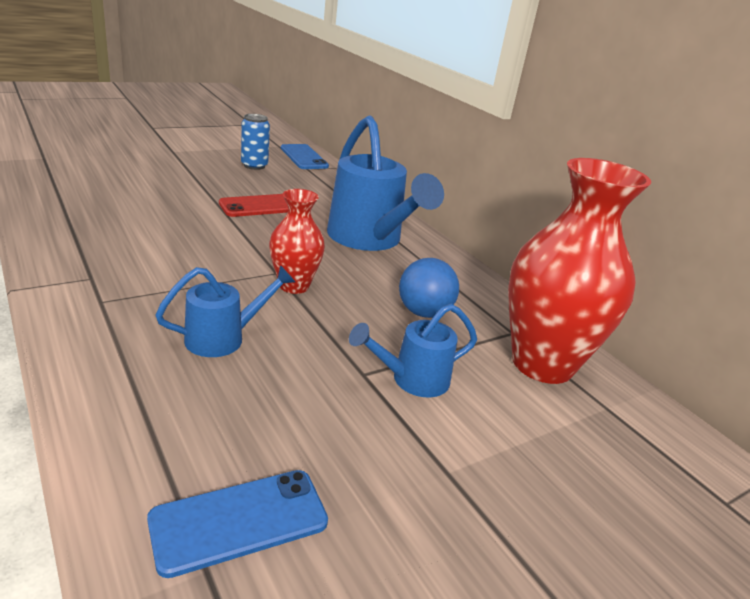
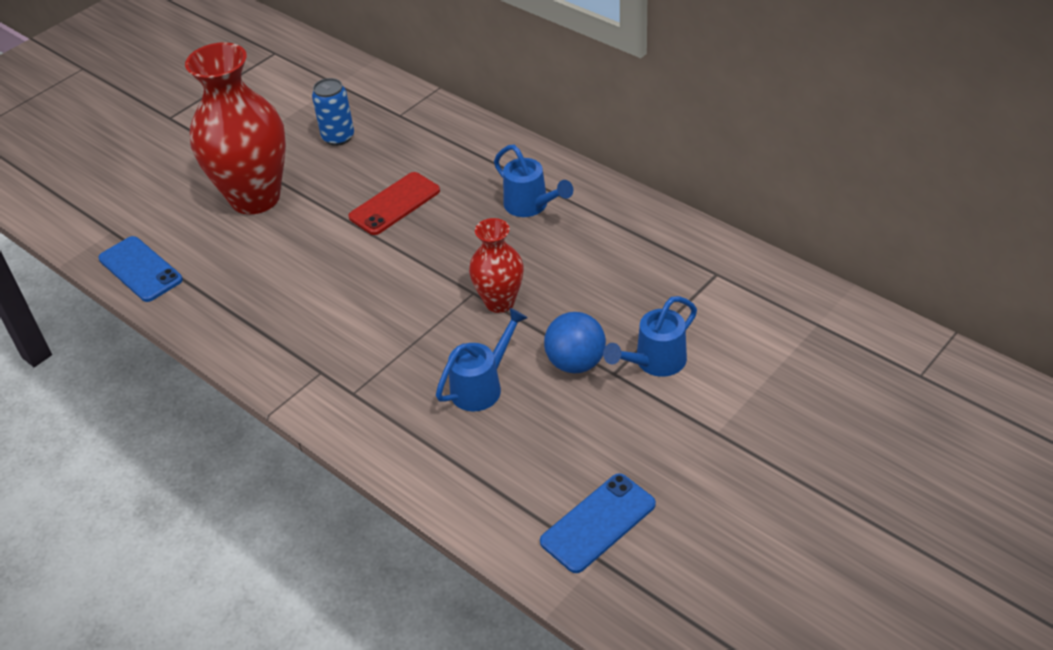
camera: 10 degrees left, 15 degrees up
blue phone [281,144,329,169] -> blue phone moved to [98,236,183,302]
blue watering can [327,115,444,251] -> blue watering can [494,145,573,217], size x0.53
blue ball [399,258,459,318] -> blue ball moved to [544,312,606,373]
red vase [508,158,651,384] -> red vase moved to [185,42,286,214]

